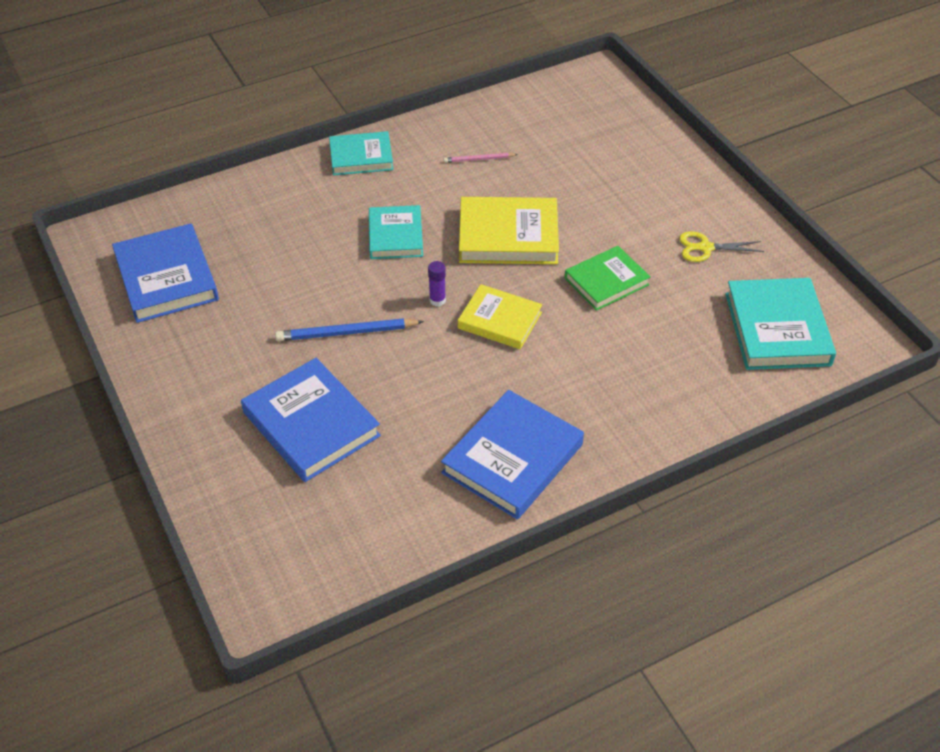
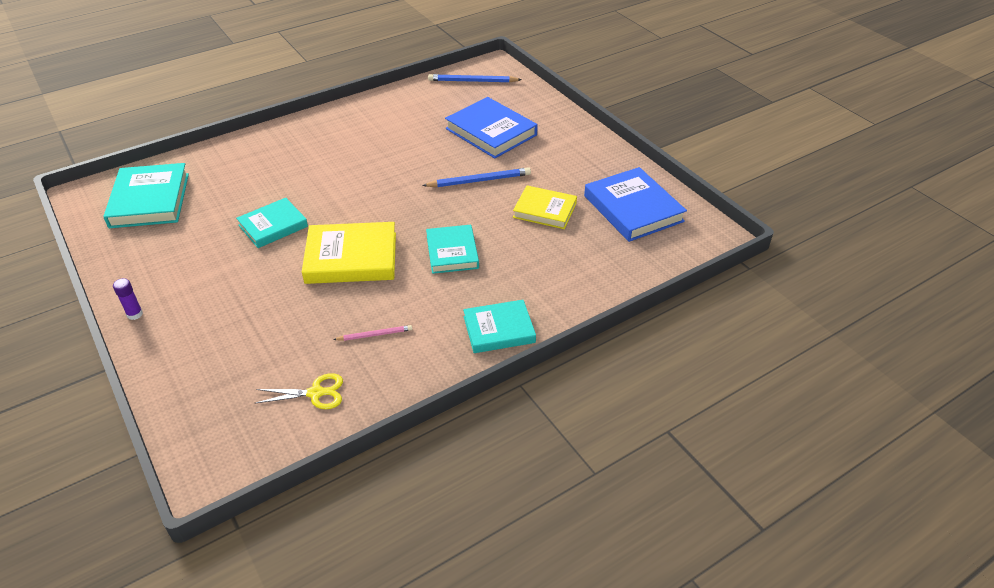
camera: 175 degrees right, 5 degrees down
purple glue stick [428,261,446,306] -> purple glue stick moved to [113,278,143,320]
blue book [441,390,584,520] -> none
yellow book [458,284,542,349] -> yellow book moved to [513,185,577,229]
green book [565,246,651,311] -> turquoise book [236,198,308,248]
yellow scissors [679,231,764,262] -> yellow scissors moved to [256,373,343,409]
none -> blue pencil [428,74,522,83]

